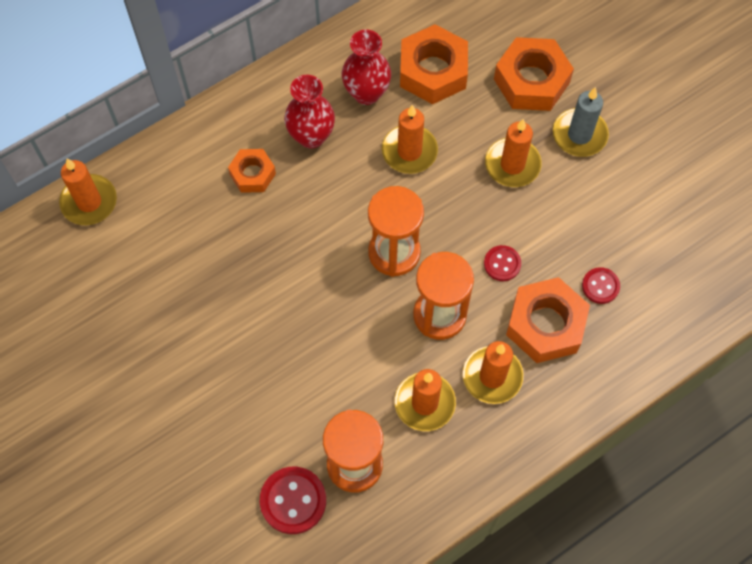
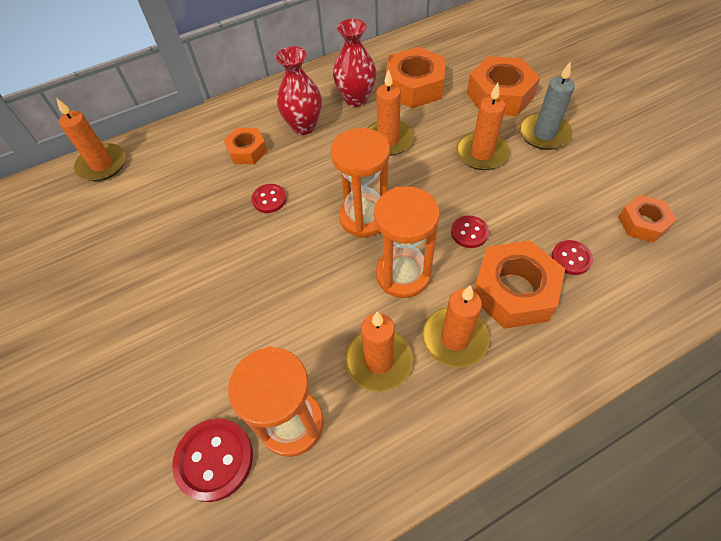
camera: 10 degrees right, 10 degrees down
none -> red button [251,184,287,213]
none -> orange nut [618,195,677,243]

